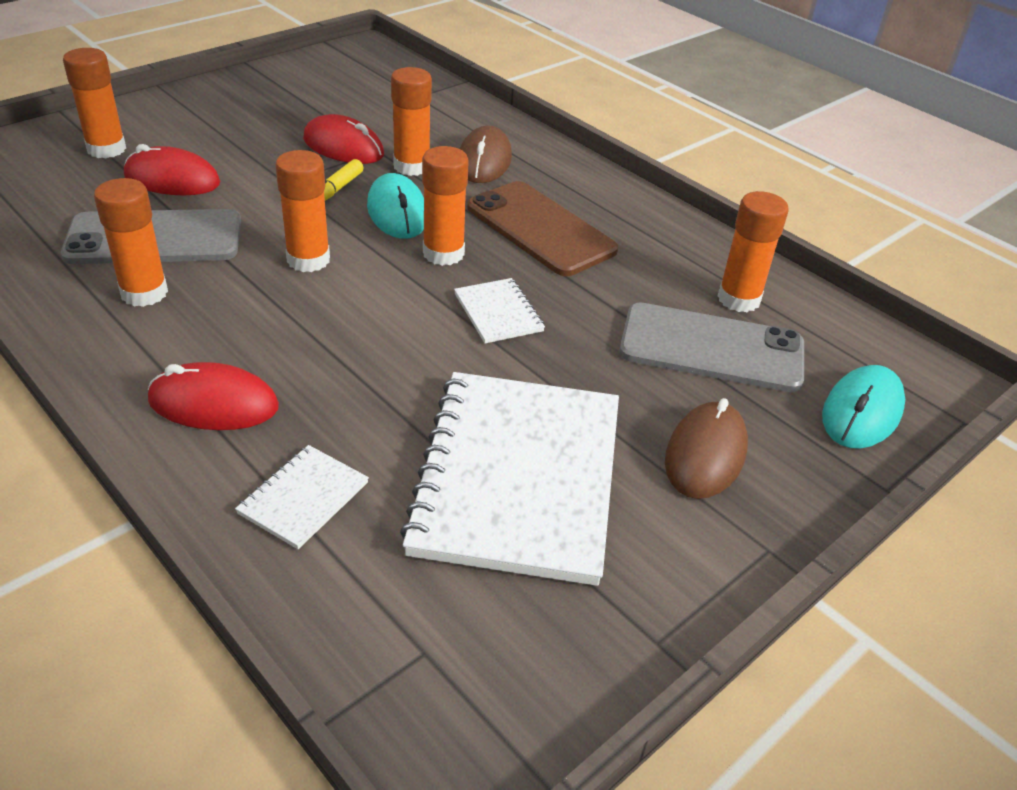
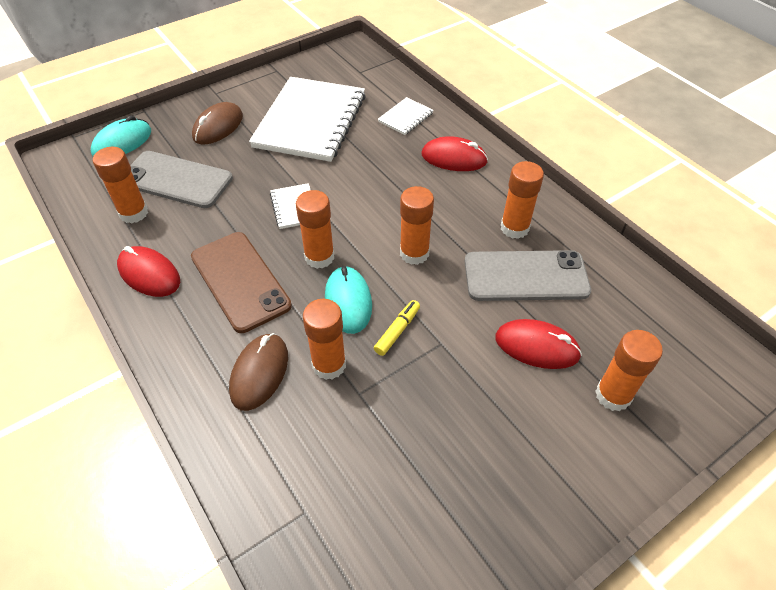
camera: 170 degrees left, 10 degrees up
red mouse [303,114,384,164] -> red mouse moved to [117,246,180,297]

